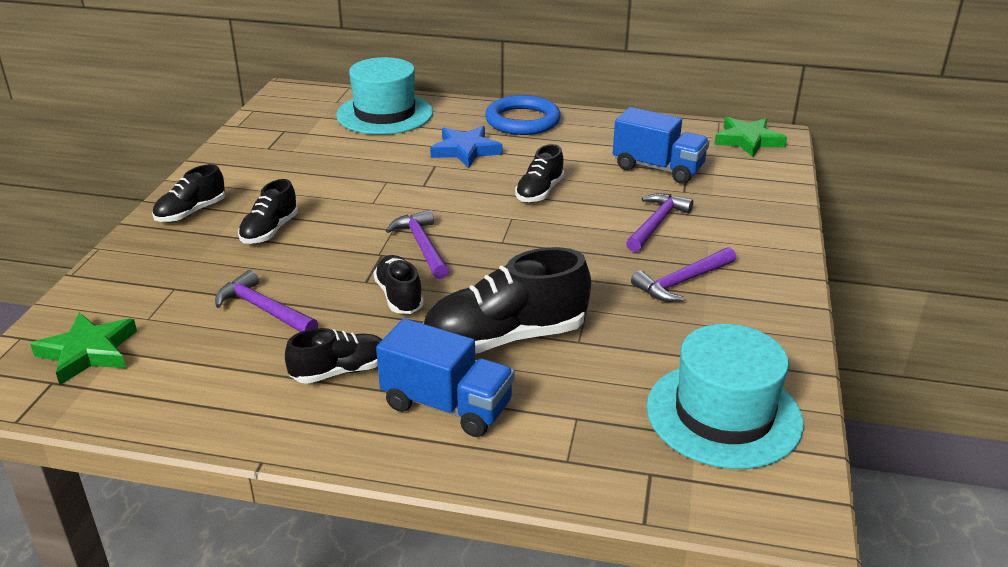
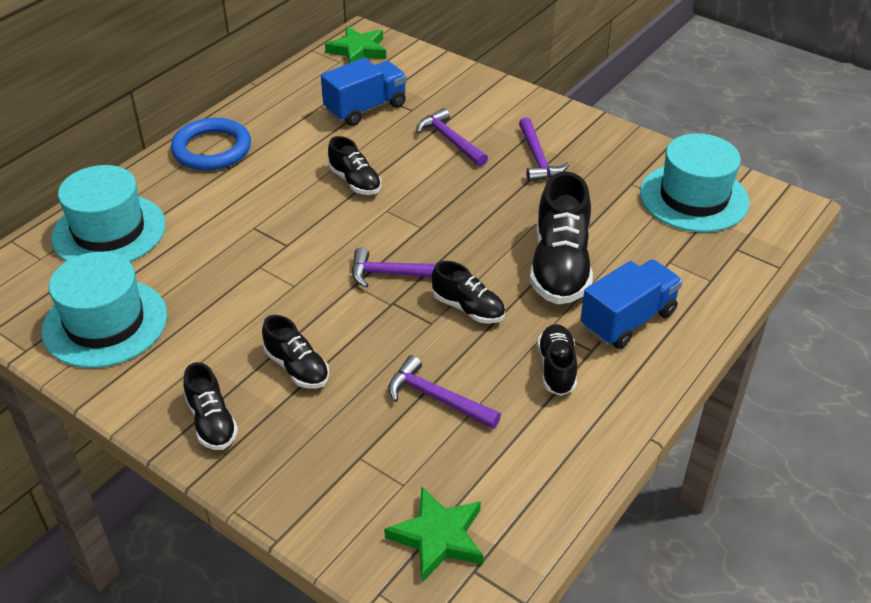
camera: 65 degrees left, 10 degrees up
purple hammer [215,270,318,332] -> purple hammer turned 60 degrees clockwise [388,355,501,429]
black shoe [373,255,424,314] -> black shoe turned 150 degrees counterclockwise [432,261,505,324]
blue star [430,126,502,168] -> none
none -> turquoise hat [41,252,167,368]

